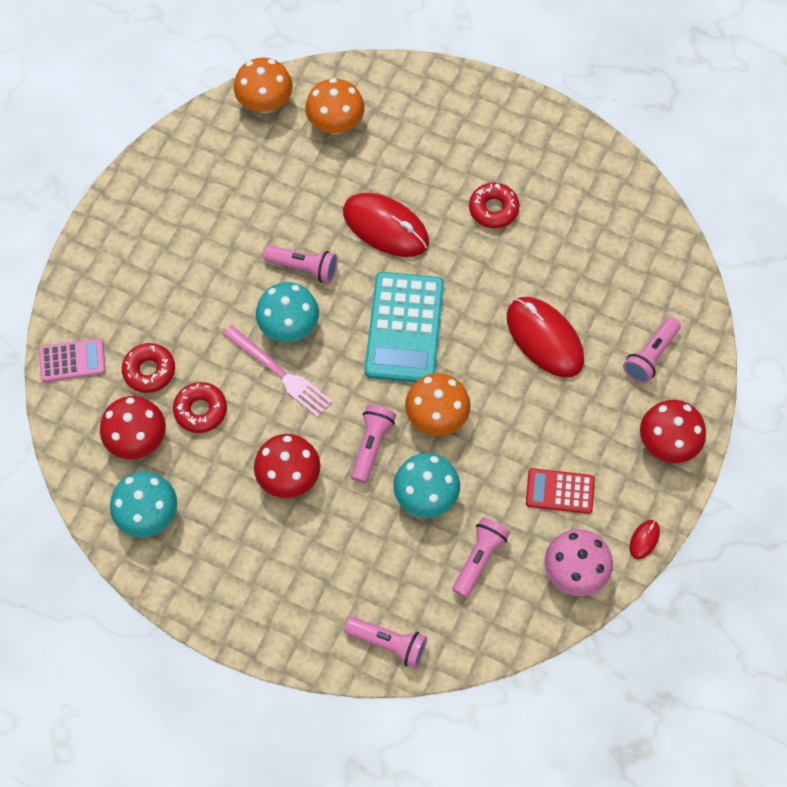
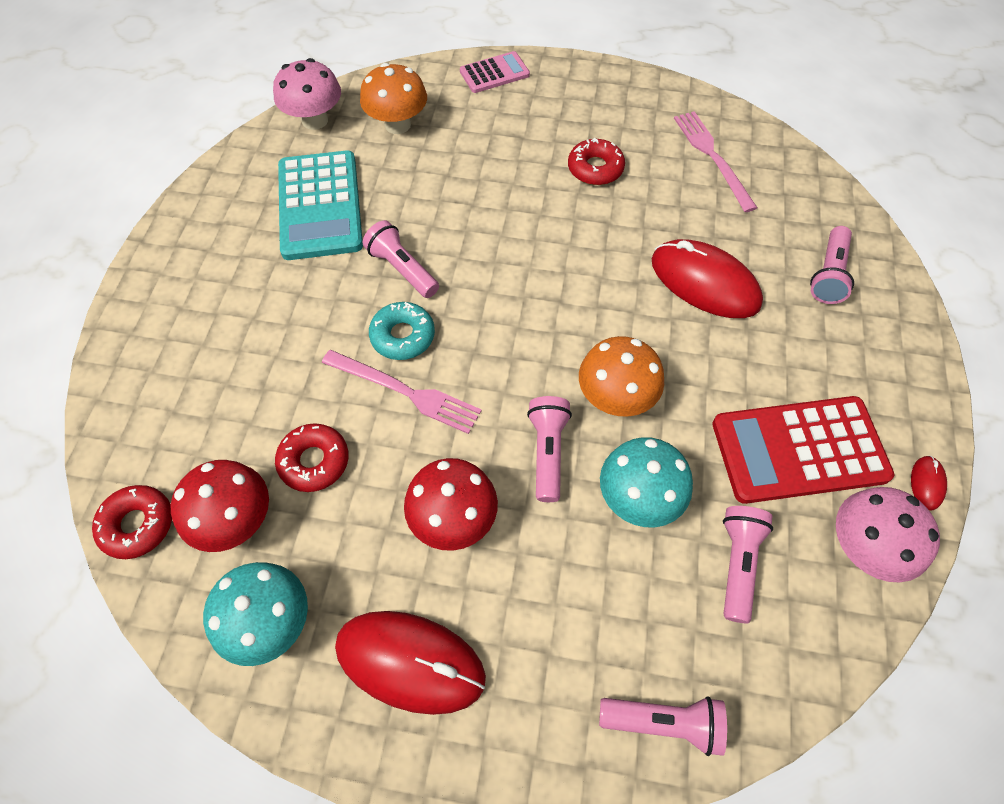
camera: 15 degrees left, 5 degrees down
pink calculator [39,338,106,382] -> pink calculator moved to [460,51,530,93]
red donut [122,343,175,393] -> red donut moved to [92,485,172,559]
orange mushroom [234,58,293,114] -> pink mushroom [273,58,341,130]
turquoise mushroom [256,282,319,342] -> turquoise donut [369,302,435,360]
pink flashlight [263,245,338,283] -> pink flashlight turned 135 degrees counterclockwise [363,220,439,298]
red mouse [343,193,429,257] -> red mouse moved to [335,611,486,715]
turquoise calculator [365,272,444,383] -> turquoise calculator moved to [278,151,363,260]
red calculator [526,468,595,514] -> red calculator [712,396,894,504], size x1.83
red mushroom [640,400,706,463] -> none
none -> pink fork [674,111,757,212]

